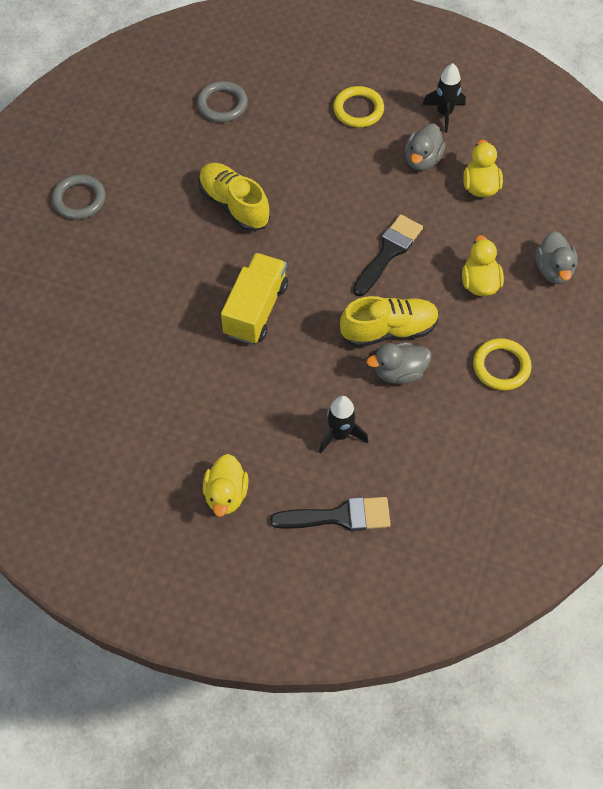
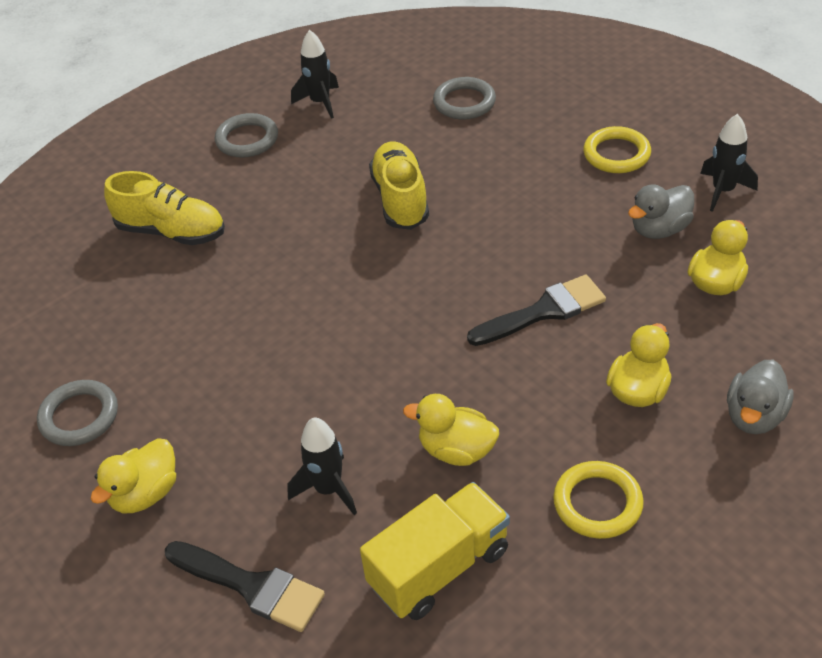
camera: 35 degrees right, 15 degrees down
yellow truck [221,253,288,344] -> yellow truck moved to [360,482,510,620]
yellow shoe [340,296,439,347] -> yellow shoe moved to [104,171,225,245]
grey duck [367,342,431,384] -> yellow duck [403,394,499,466]
none -> grey ring [37,380,118,446]
none -> black rocket [291,30,339,119]

